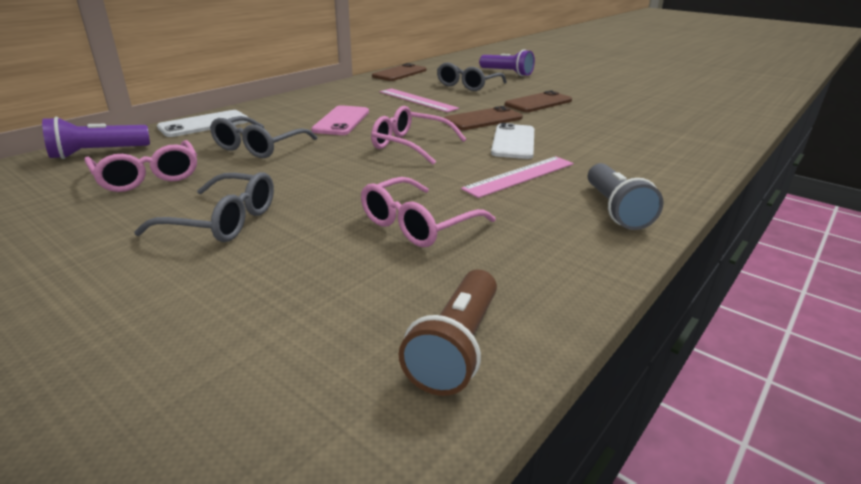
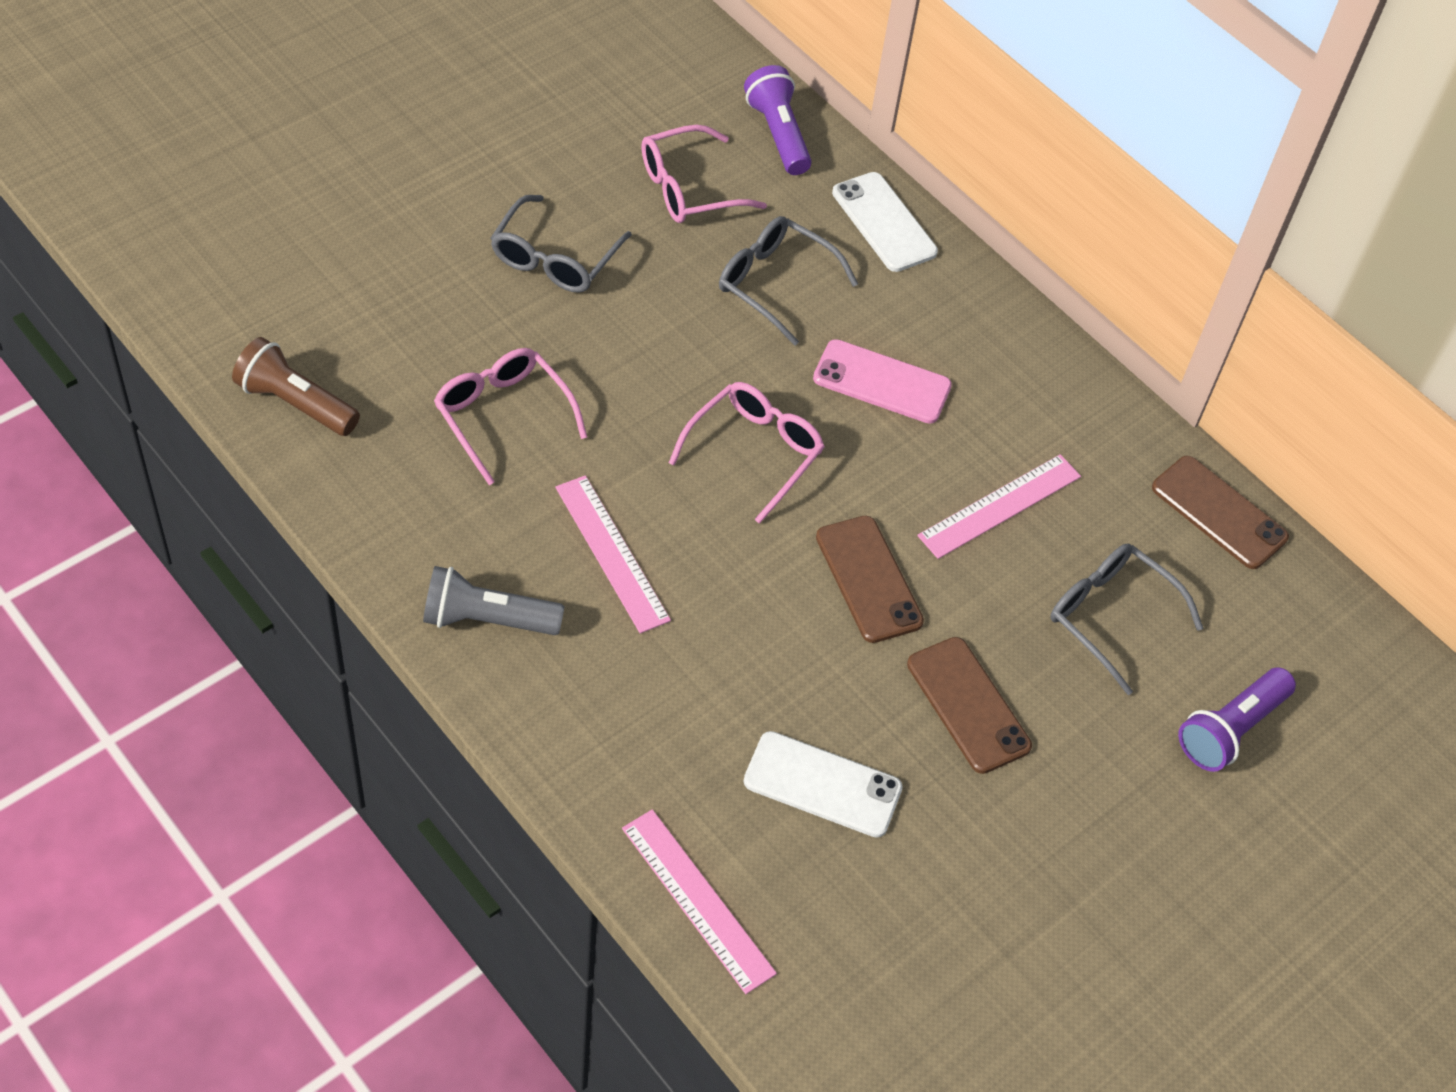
camera: 95 degrees right, 25 degrees up
white phone [491,123,534,159] -> white phone moved to [744,731,903,838]
none -> pink ruler [622,809,777,994]

